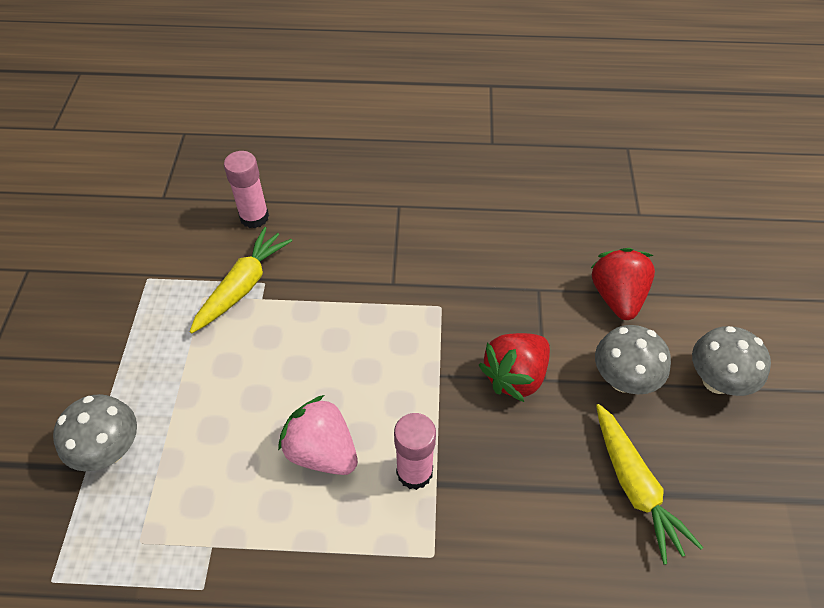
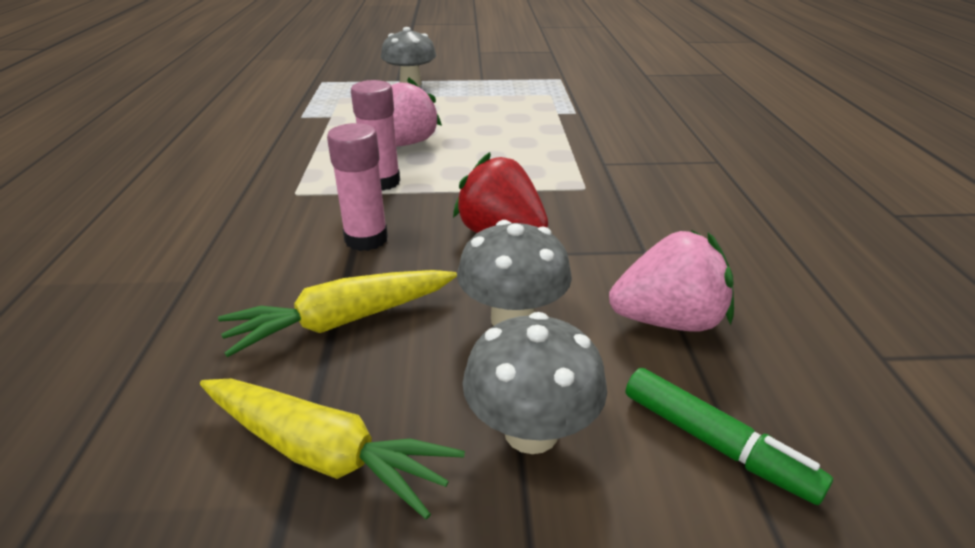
camera: 85 degrees right, 20 degrees down
yellow carrot [190,227,292,333] -> yellow carrot moved to [200,379,465,519]
pink glue stick [224,151,269,228] -> pink glue stick moved to [327,123,388,251]
red strawberry [591,248,655,320] -> pink strawberry [609,230,734,332]
none -> green marker [626,368,833,505]

